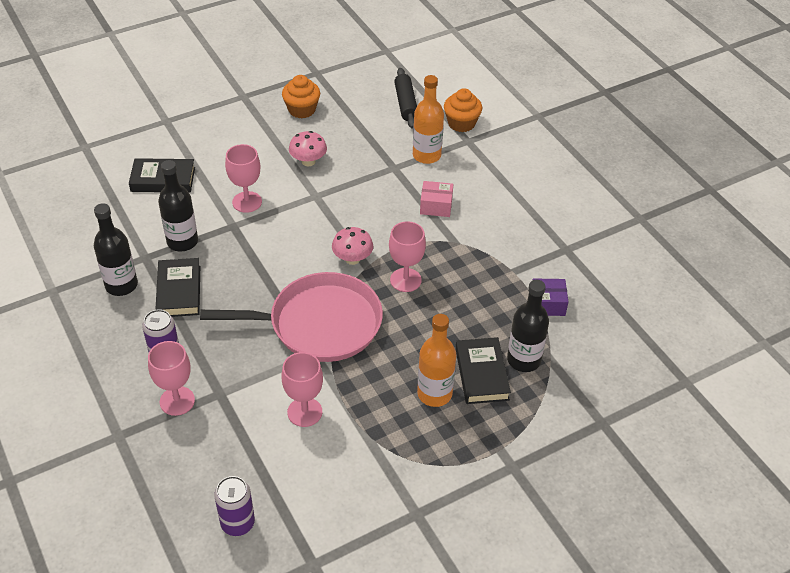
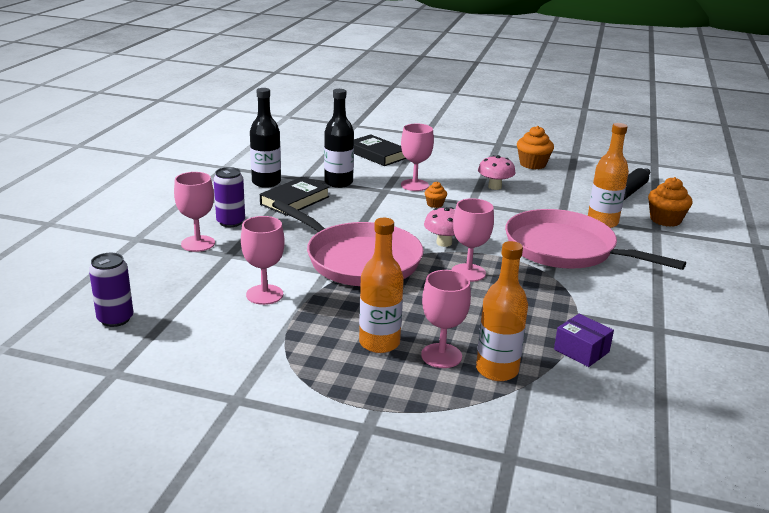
camera: 45 degrees right, 20 degrees down
pink box [420,181,453,217] -> pink pan [505,209,686,270]
black book [455,337,511,404] -> pink goblet [421,270,471,368]
black bottle [507,280,549,372] -> orange bottle [476,241,528,381]
none -> orange cupcake [425,182,447,208]

